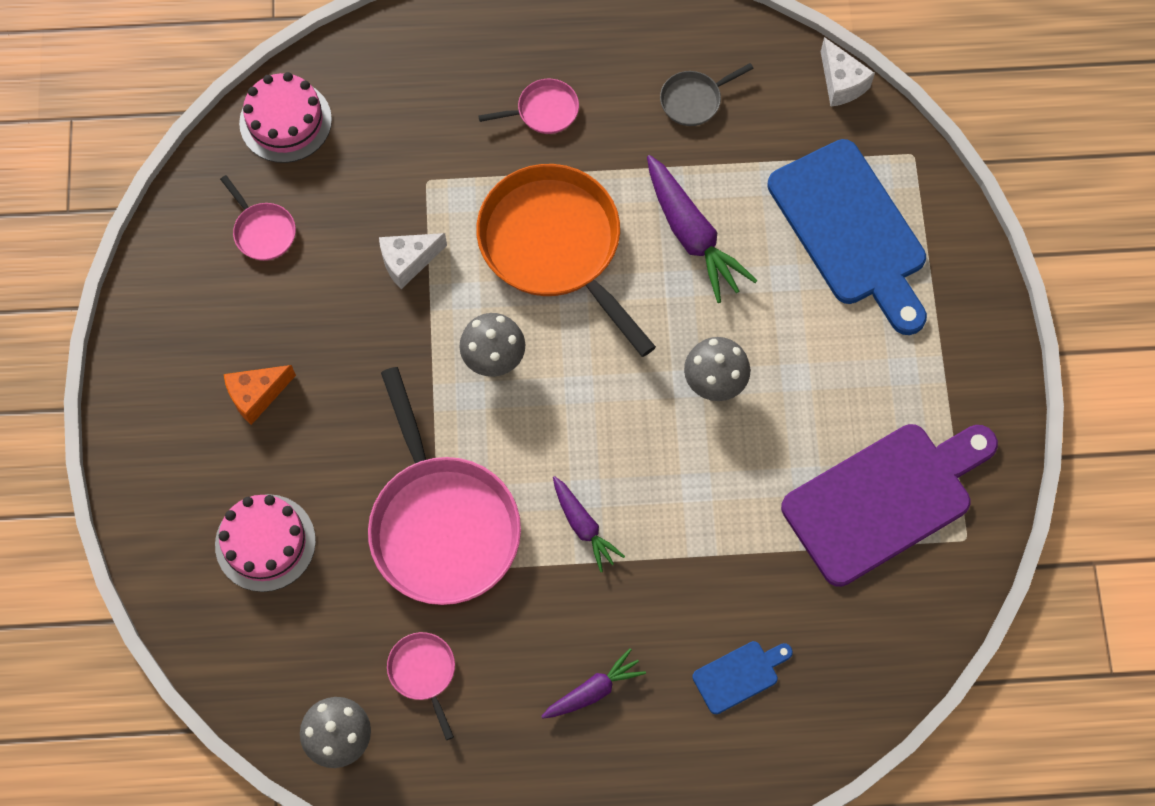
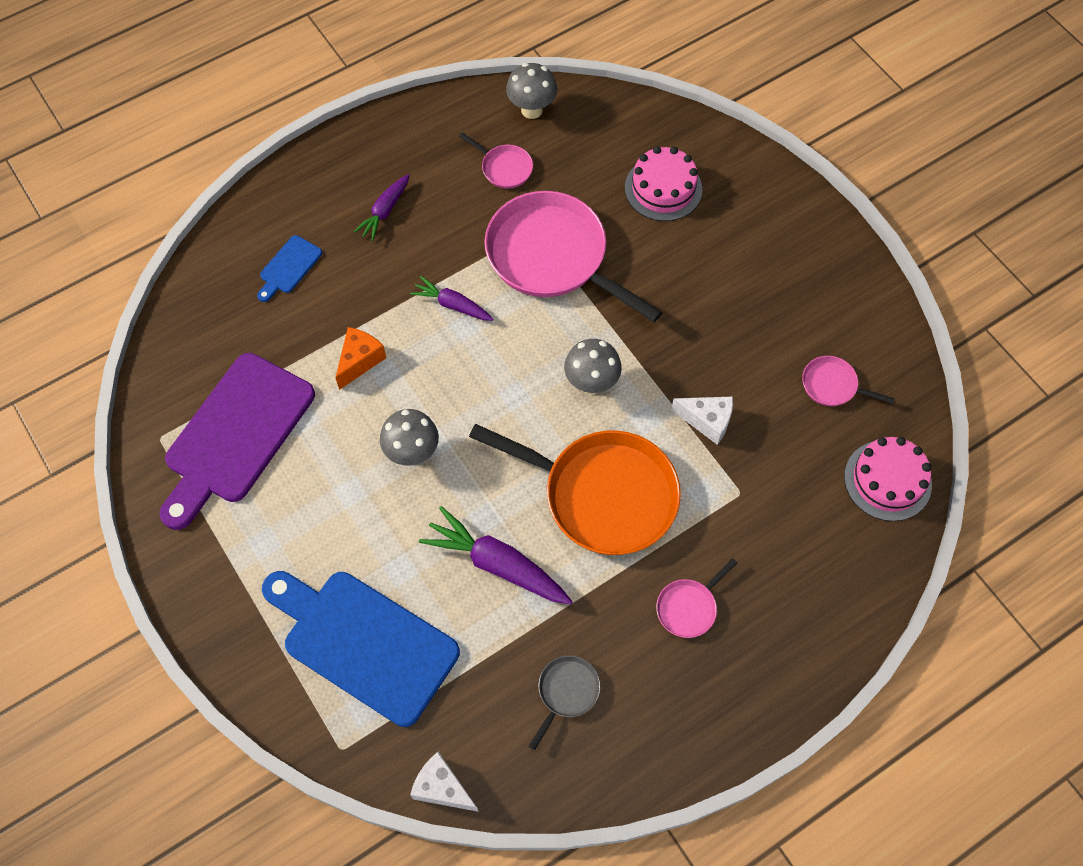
camera: 150 degrees right, 5 degrees down
orange cheese [224,365,296,425] -> orange cheese moved to [336,327,386,390]
white cheese [379,233,447,289] -> white cheese turned 75 degrees clockwise [671,396,733,445]

